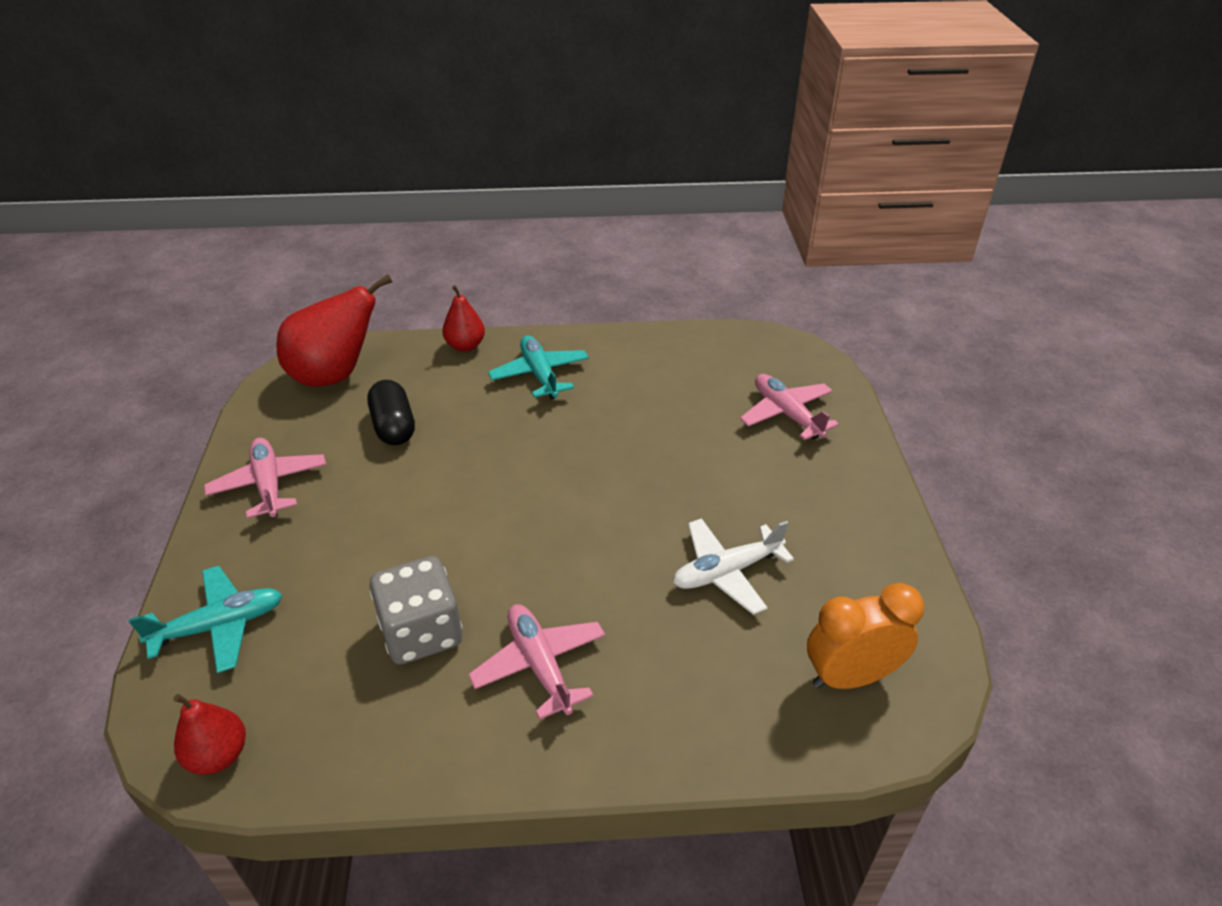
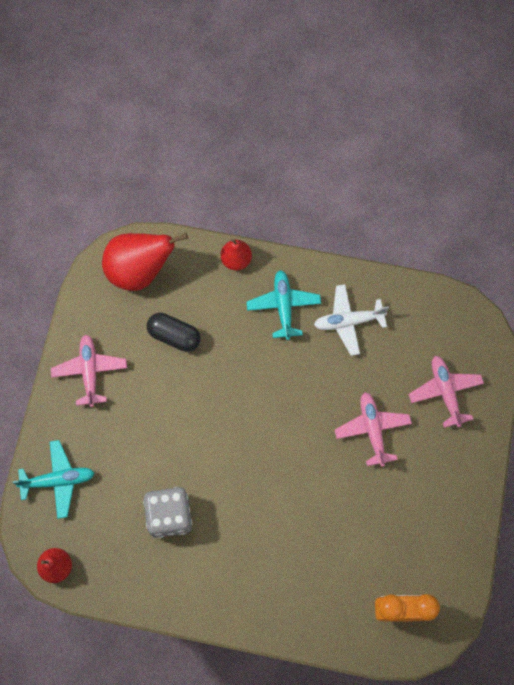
camera: 15 degrees right, 30 degrees up
black capsule [367,380,415,445] -> black capsule turned 60 degrees counterclockwise [147,313,201,352]
pink plane [468,604,605,720] -> pink plane moved to [335,392,412,467]
white plane [673,518,794,615] -> white plane moved to [314,284,389,356]

